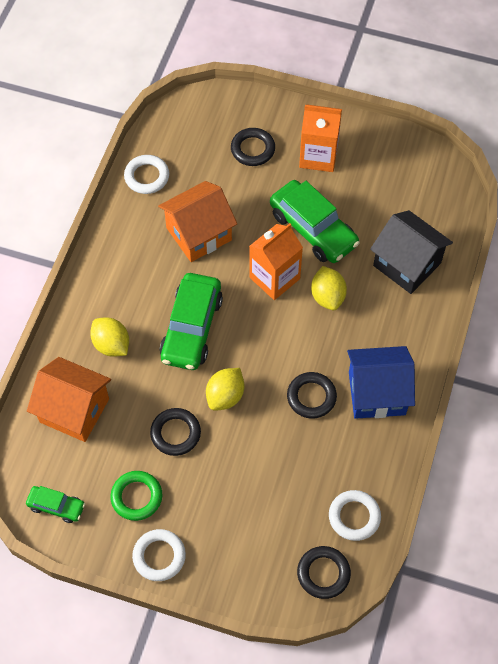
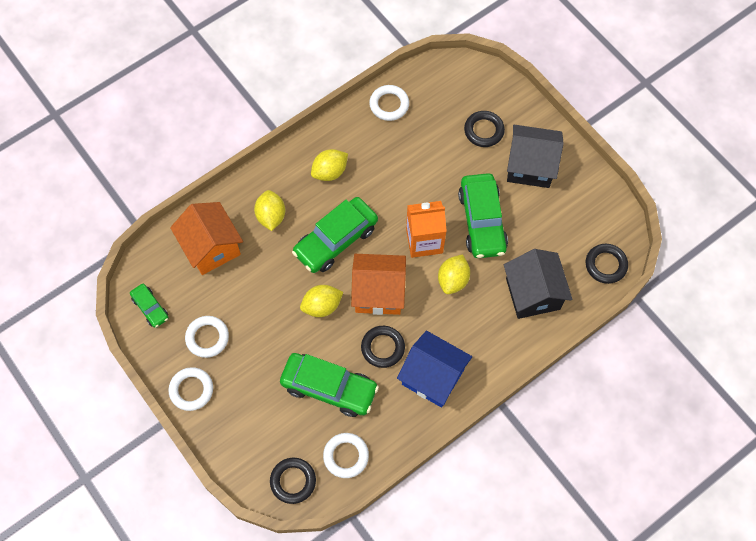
camera: 35 degrees right, 5 degrees up
green ring [110,471,162,521] -> white ring [185,316,229,358]
black ring [150,408,201,456] -> black ring moved to [586,244,628,284]
orange house [158,181,237,262] -> orange house moved to [351,254,406,315]
orange carton [299,104,342,172] -> black house [507,125,564,188]
none -> green car [280,353,379,417]
none -> yellow lemon [311,149,348,181]

